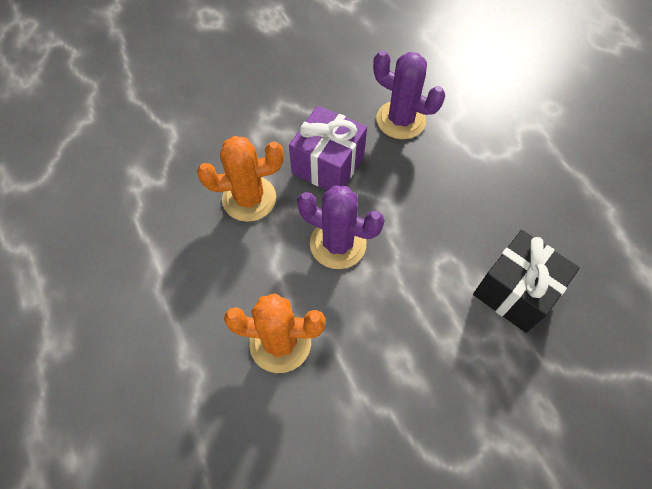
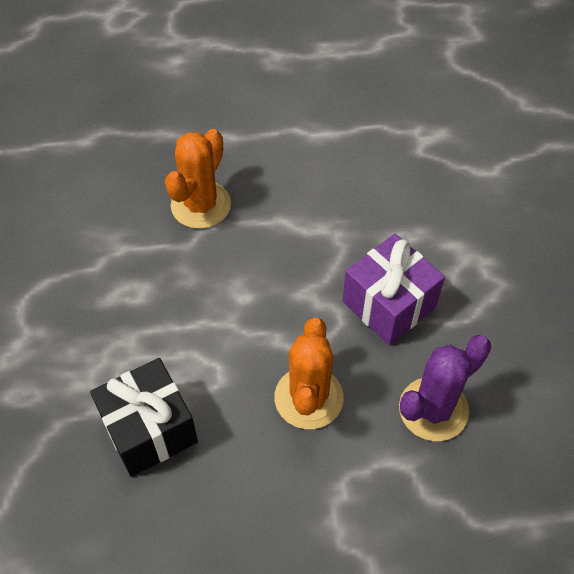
camera: 110 degrees right, 5 degrees down
orange cactus [197,136,284,222] -> orange cactus moved to [275,318,344,429]
purple cactus [297,186,385,269] -> none

